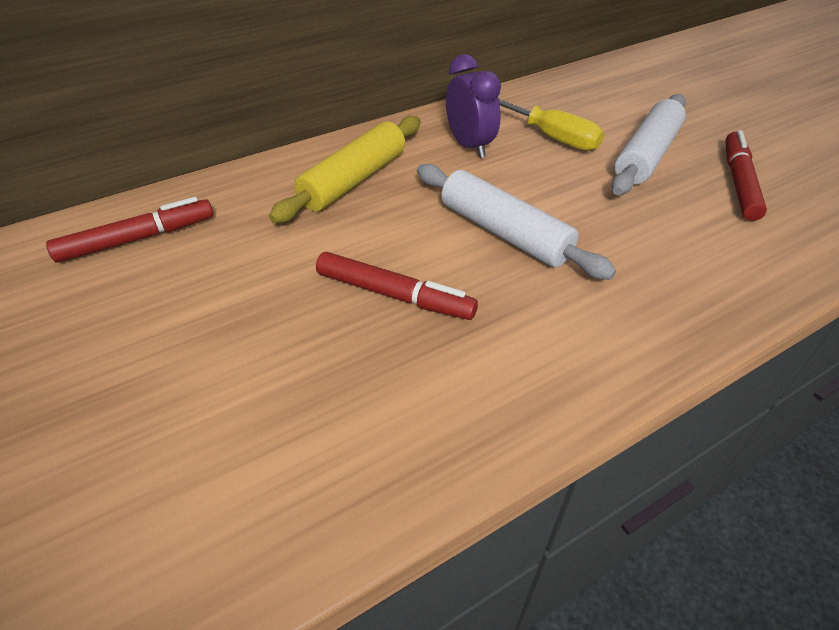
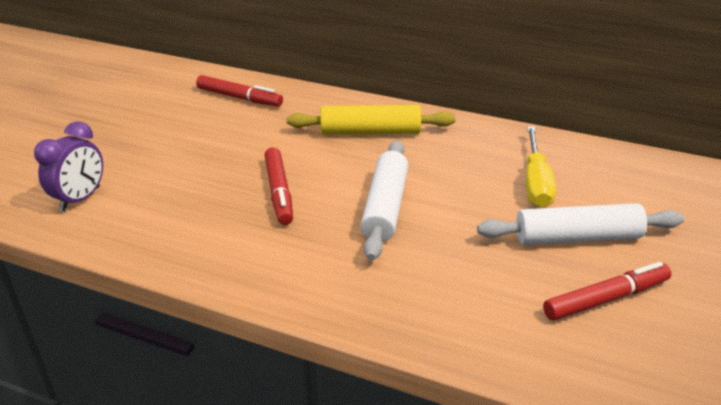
camera: 55 degrees right, 10 degrees down
purple clock [446,54,501,158] -> purple clock moved to [34,121,103,212]

